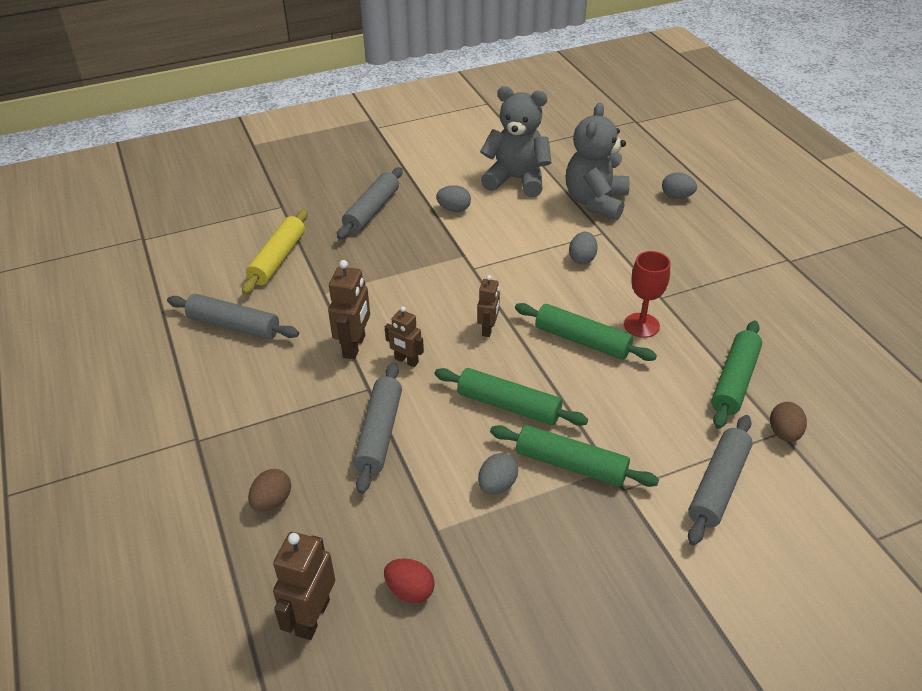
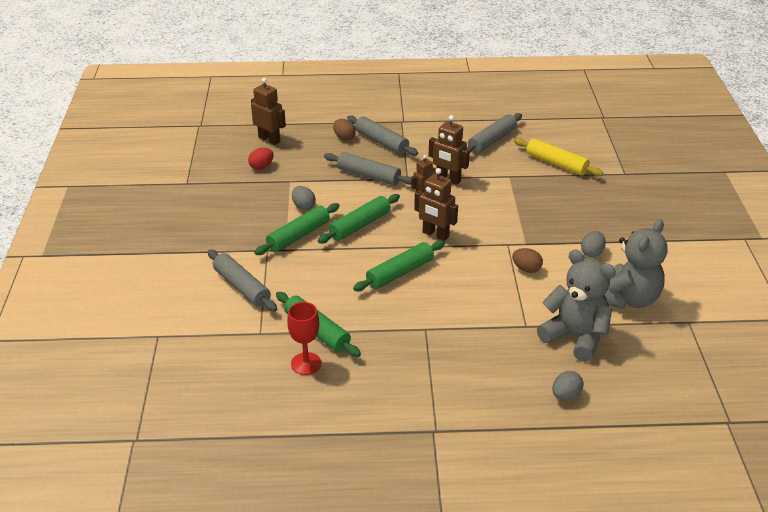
camera: 110 degrees right, 5 degrees down
grey rolling pin [337,167,403,240] -> grey rolling pin moved to [347,115,418,156]
brown robot [477,275,500,337] -> brown robot [414,168,458,241], size x1.55
grey egg [569,232,598,264] -> none
red goblet [624,251,670,338] -> red goblet moved to [287,302,322,375]
brown egg [770,402,807,442] -> brown egg moved to [512,248,543,273]

